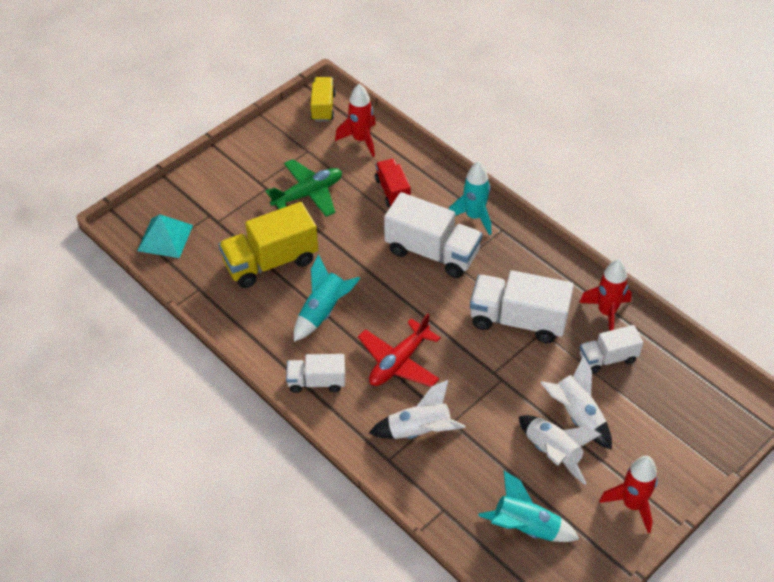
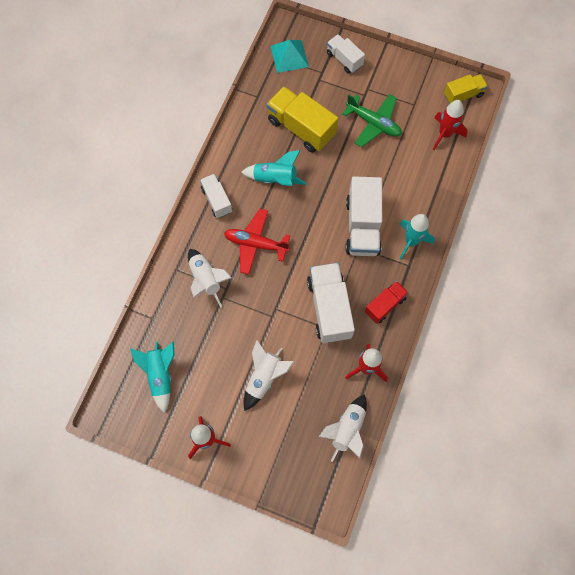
camera: 65 degrees right, 20 degrees up
red truck [375,159,411,207] -> red truck moved to [365,281,409,324]
white rocket [519,415,601,485] -> white rocket moved to [319,395,367,462]
white truck [580,325,643,374] -> white truck moved to [327,34,365,74]

